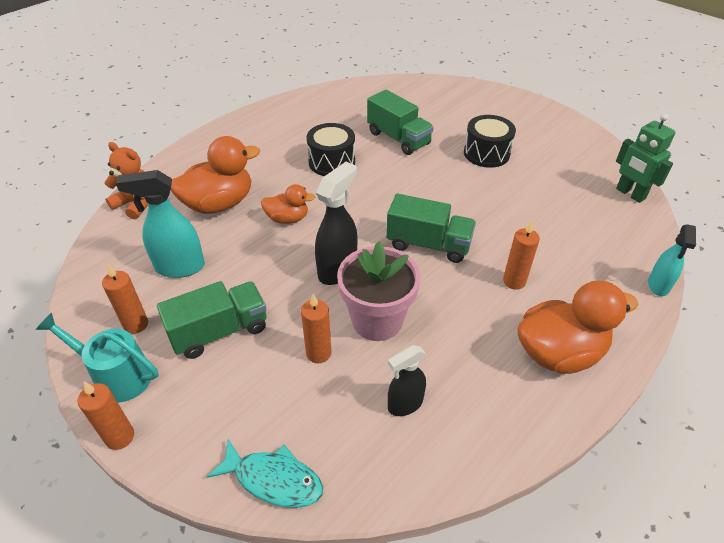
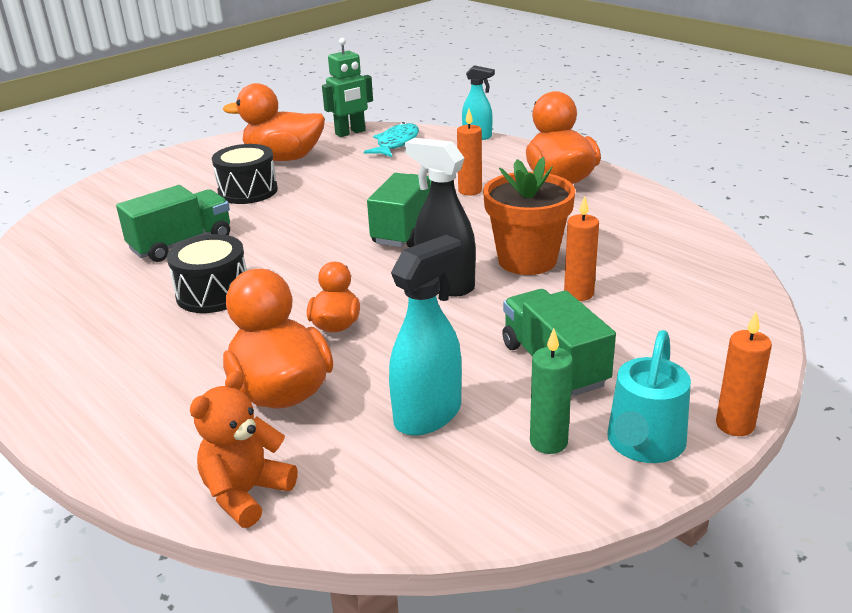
camera: 85 degrees left, 15 degrees down
orange candle [102,264,148,334] -> green candle [530,329,573,454]
turquoise spray bottle [116,170,205,278] -> turquoise spray bottle turned 135 degrees counterclockwise [389,235,462,436]
turquoise fish [207,439,323,508] -> turquoise fish moved to [364,122,419,157]
pink flower pot [337,241,420,341] -> orange flower pot [483,157,575,275]
black spray bottle [388,345,426,416] -> none
none -> orange duck [223,83,325,161]

